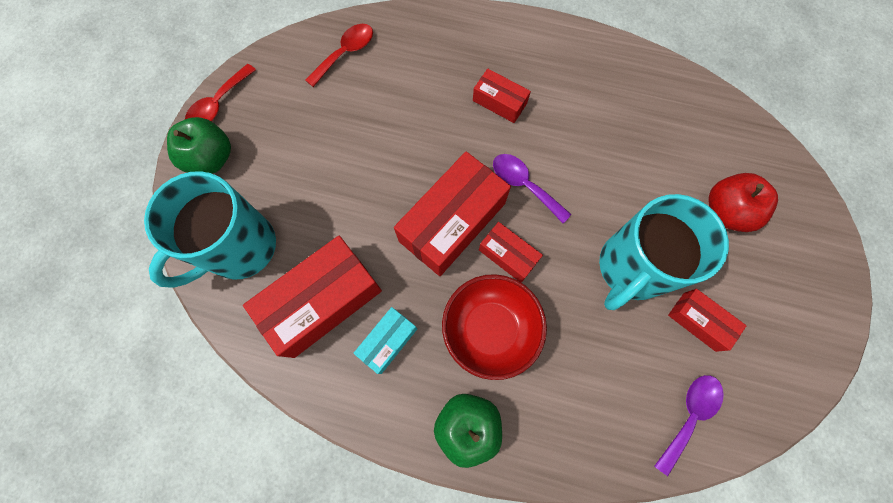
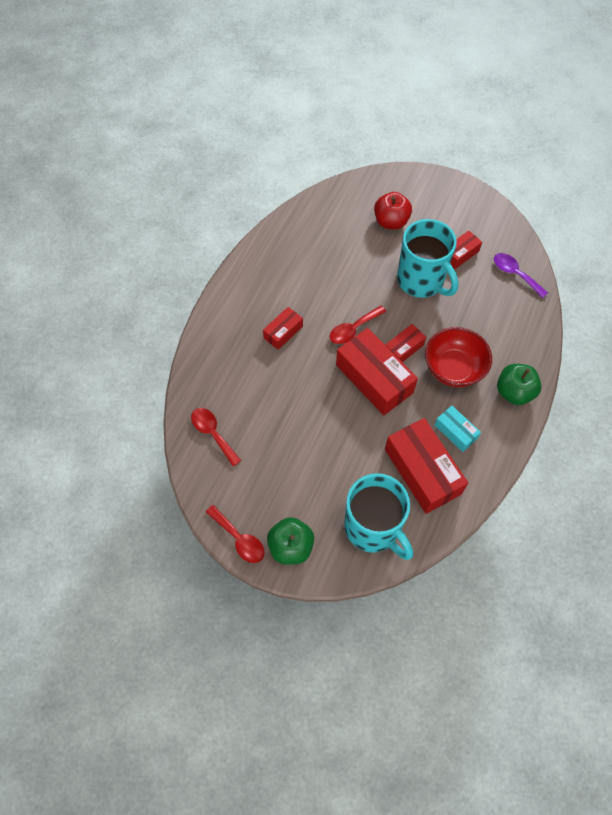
camera: 80 degrees left, 10 degrees down
purple spoon [493,154,571,223] -> red spoon [330,306,386,344]

